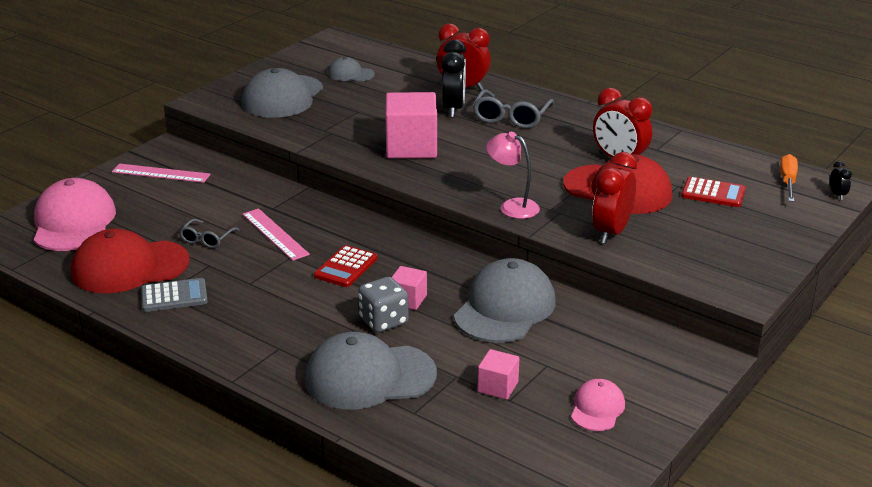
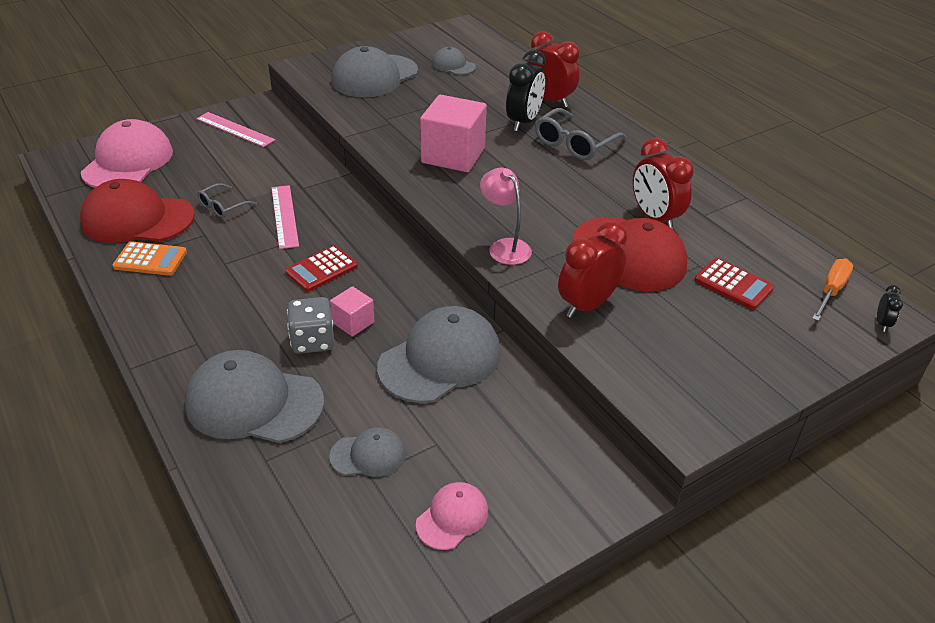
camera: 20 degrees right, 10 degrees up
grey calculator [141,278,208,312] -> orange calculator [113,241,187,276]
pink cube [477,349,519,400] -> grey cap [329,427,406,477]

